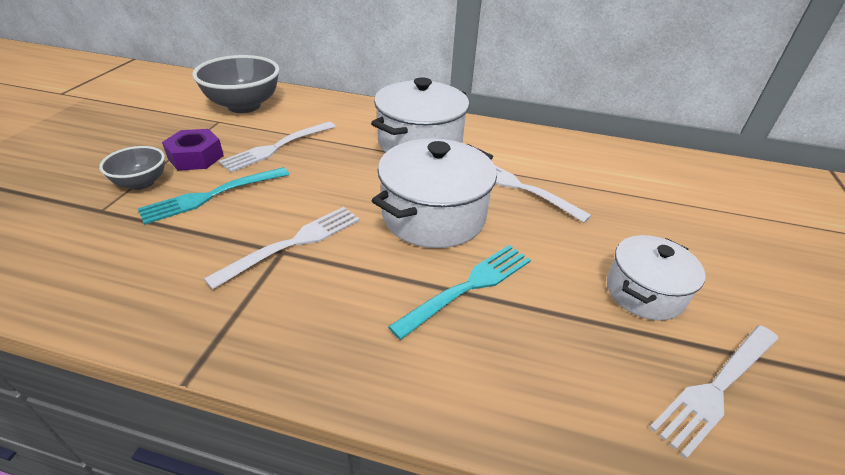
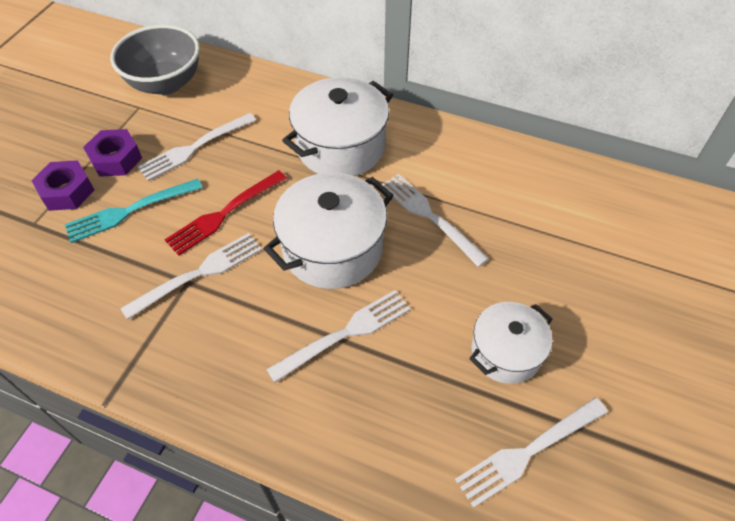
camera: 10 degrees right, 15 degrees up
grey bowl [99,146,165,190] -> purple nut [31,160,94,211]
turquoise fork [388,245,531,340] -> white fork [266,290,411,383]
none -> red fork [165,170,287,256]

